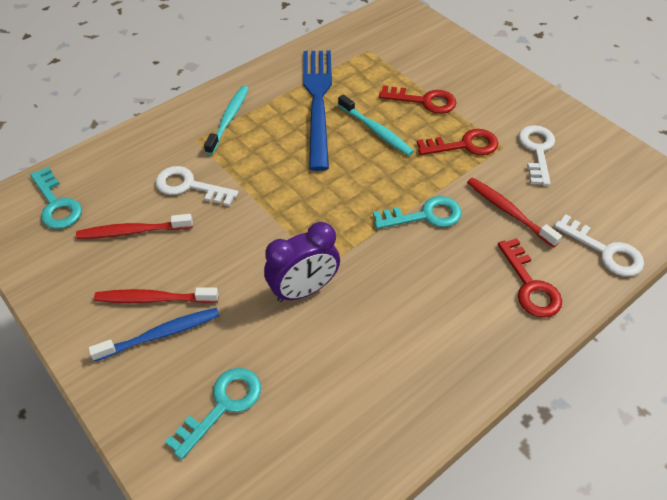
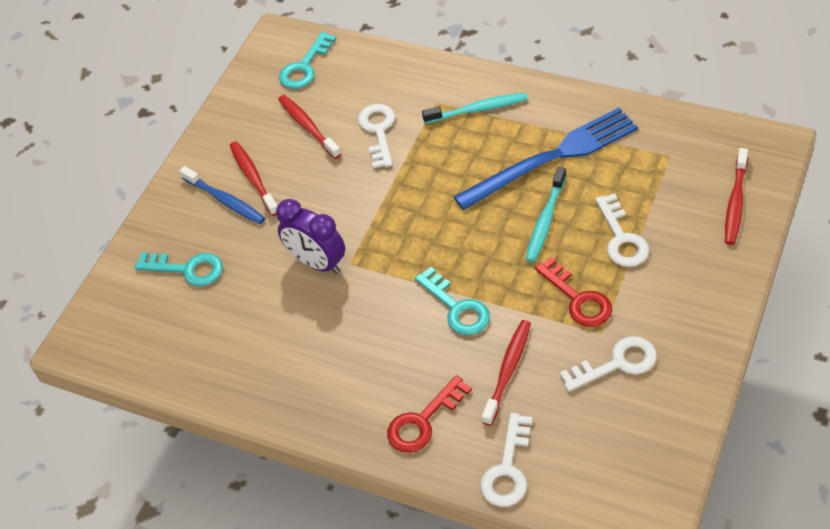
camera: 70 degrees right, 0 degrees up
red key [379,85,456,114] -> white key [595,193,649,267]
none -> red toothbrush [725,148,748,245]

